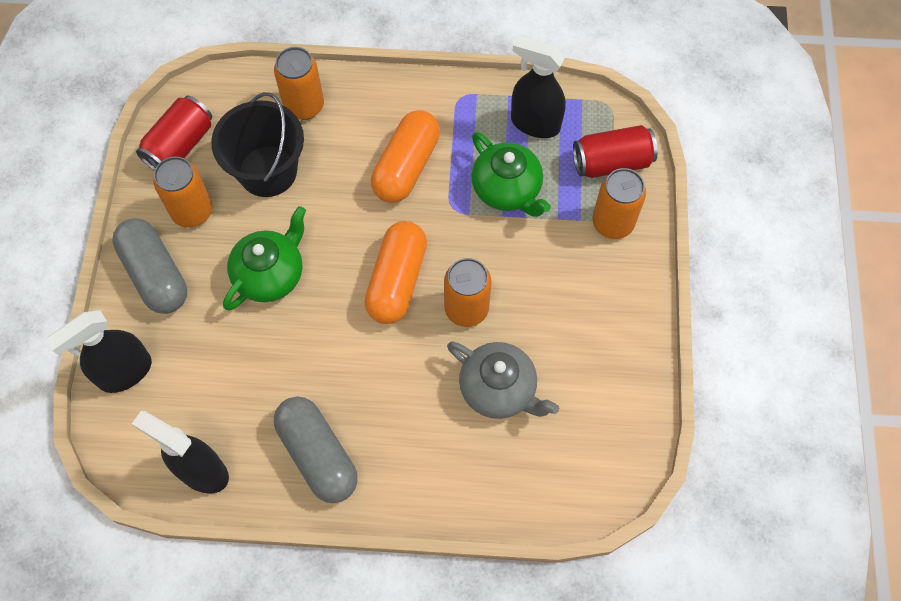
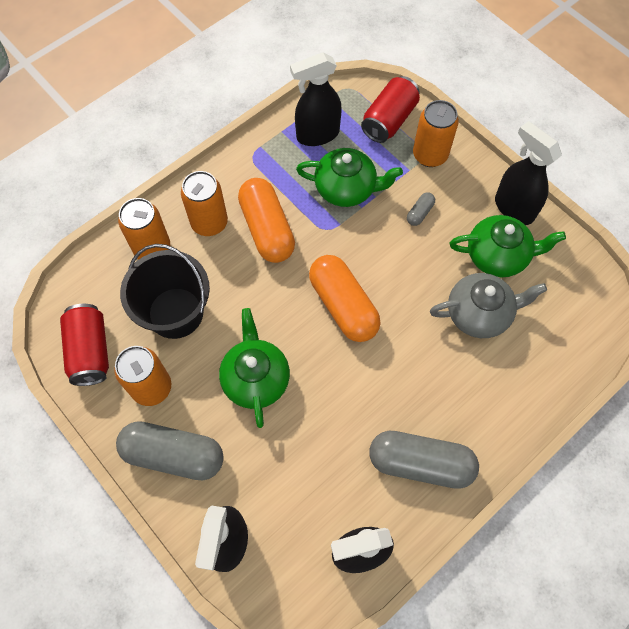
camera: 45 degrees left, 0 degrees up
orange can [444,258,492,327] -> orange can moved to [181,171,228,236]
none -> grey capsule [407,192,435,226]
none -> green teapot [450,215,566,277]
none -> black spray bottle [495,121,562,225]

